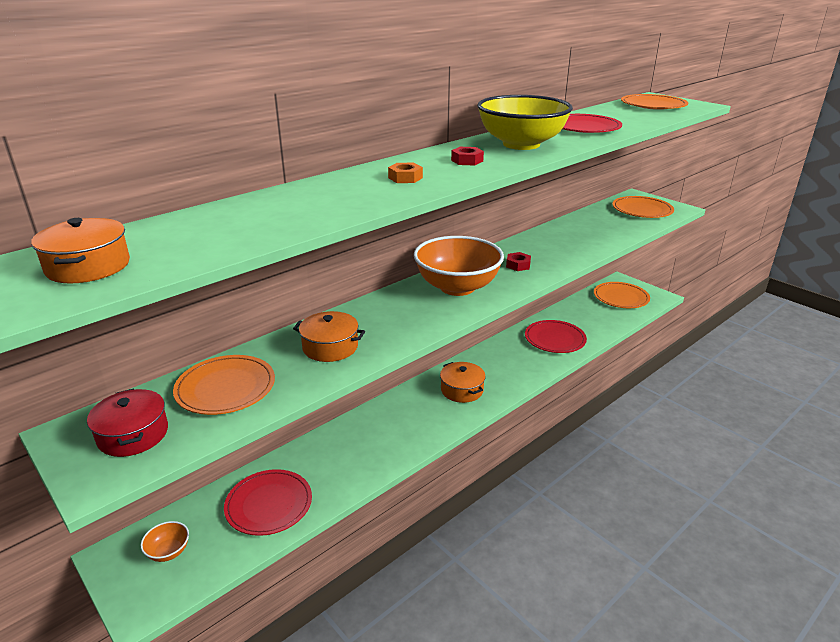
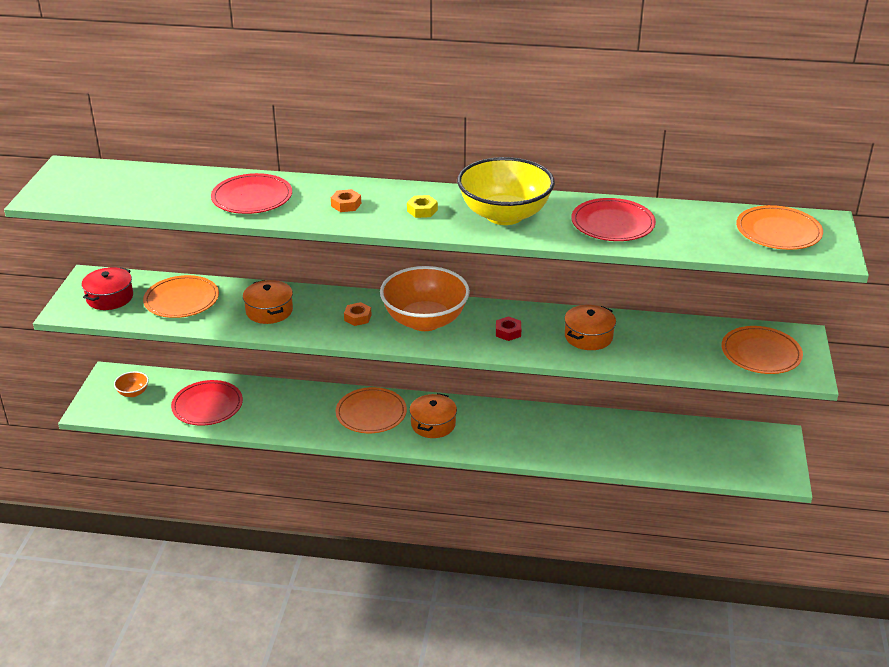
camera: 50 degrees right, 5 degrees up
orange pot [31,218,130,283] -> orange pot moved to [564,305,616,350]
red nut [451,147,484,166] -> yellow nut [407,195,438,218]
red plate [525,320,587,353] -> red plate moved to [211,173,292,214]
orange plate [594,282,650,308] -> orange plate moved to [336,387,407,433]
none -> orange nut [344,302,372,326]

